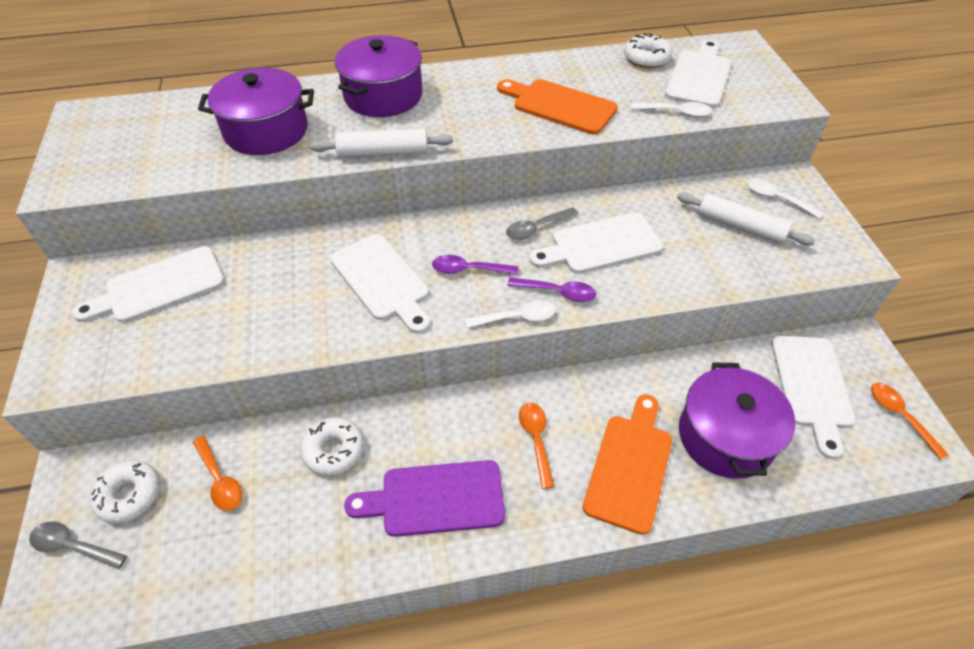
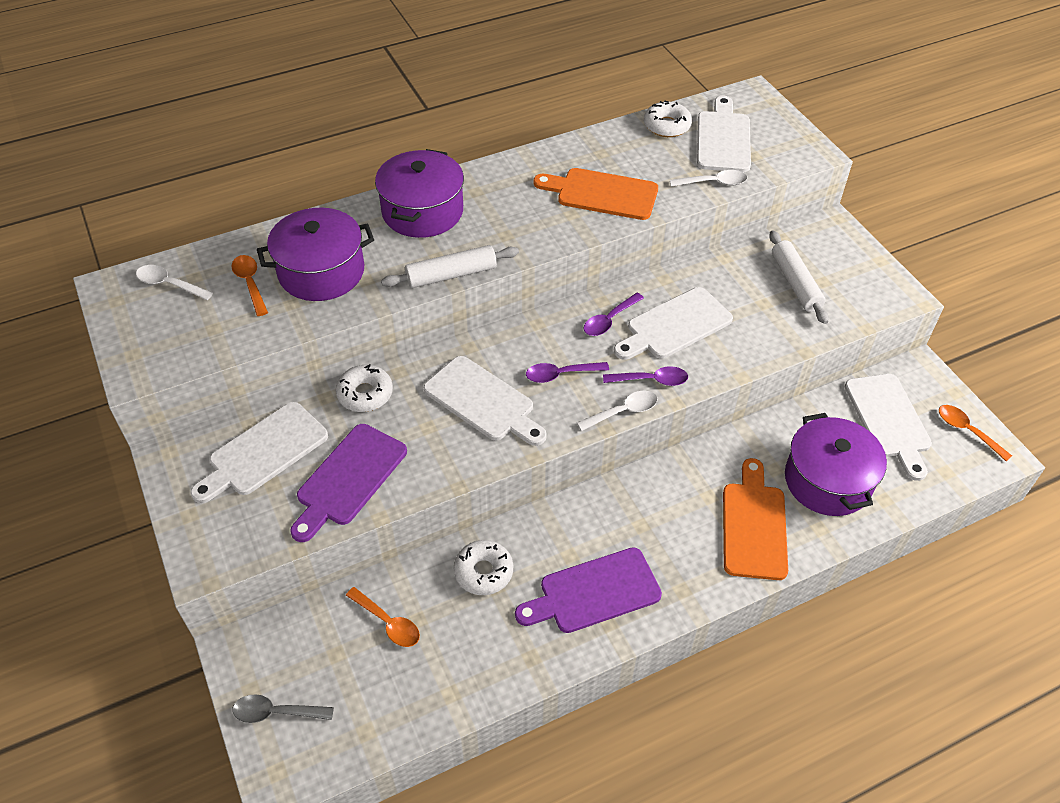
camera: 15 degrees left, 0 degrees up
white donut [89,460,160,523] -> white donut moved to [336,364,393,412]
grey spoon [506,207,578,240] -> purple spoon [584,293,644,336]
orange spoon [519,402,555,489] -> orange spoon moved to [231,255,268,316]
white rolling pin [677,192,816,246] -> white rolling pin turned 60 degrees clockwise [769,230,829,324]
white spoon [747,178,823,219] -> white spoon moved to [136,265,213,300]
none -> purple cutting board [290,424,407,542]

